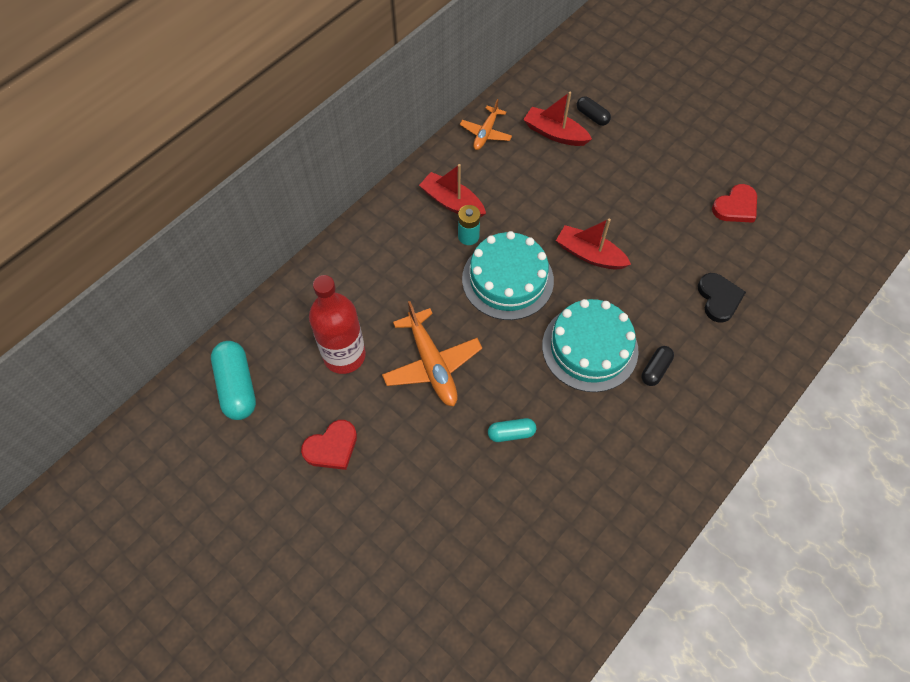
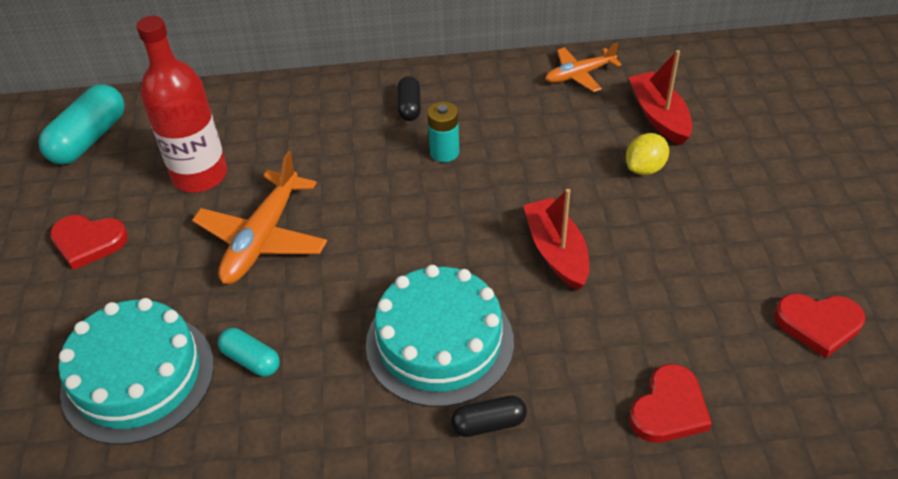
camera: 45 degrees right, 15 degrees down
red boat [419,164,486,218] -> none
turquoise cake [462,231,554,320] -> turquoise cake moved to [58,298,214,445]
black capsule [577,96,611,126] -> black capsule moved to [397,76,421,121]
black heart [698,273,746,323] -> red heart [629,364,712,443]
none -> yellow lemon [626,133,669,175]

